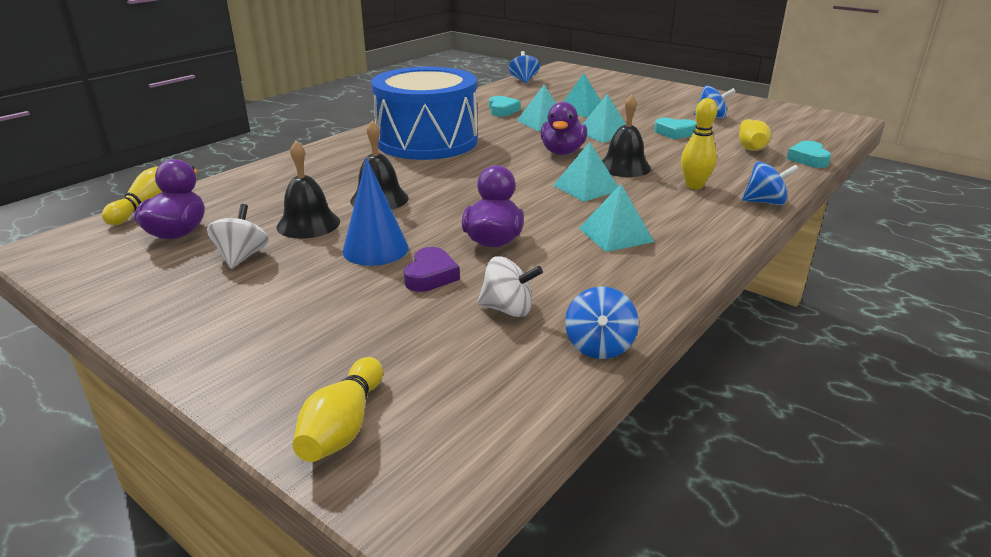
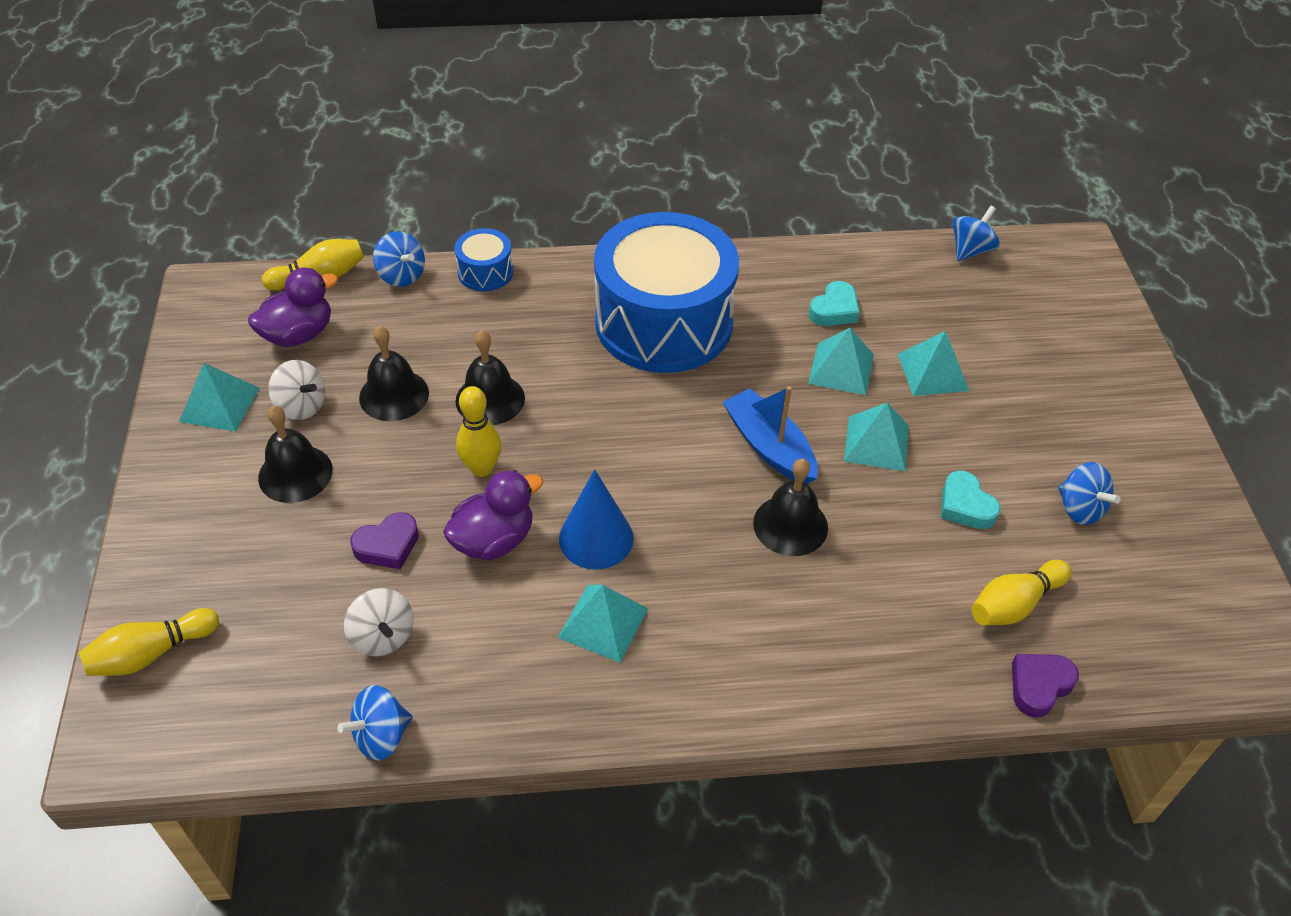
camera: 45 degrees right, 20 degrees up
white spinning top [207,204,268,269] -> white spinning top turned 75 degrees clockwise [268,360,325,420]
blue cone [343,158,409,266] -> blue cone moved to [559,469,634,570]
purple duck [540,102,587,155] -> blue boat [723,386,818,484]
turquoise pyramid [553,142,618,202] -> turquoise pyramid moved to [179,363,260,432]
yellow bowling pin [681,98,717,189] -> yellow bowling pin moved to [456,386,501,477]
blue spinning top [742,162,799,205] -> blue spinning top moved to [373,231,425,287]
turquoise heart [787,141,831,168] -> purple heart [1012,654,1079,718]
none -> black bell [258,406,333,503]
none -> blue drum [454,228,513,292]

